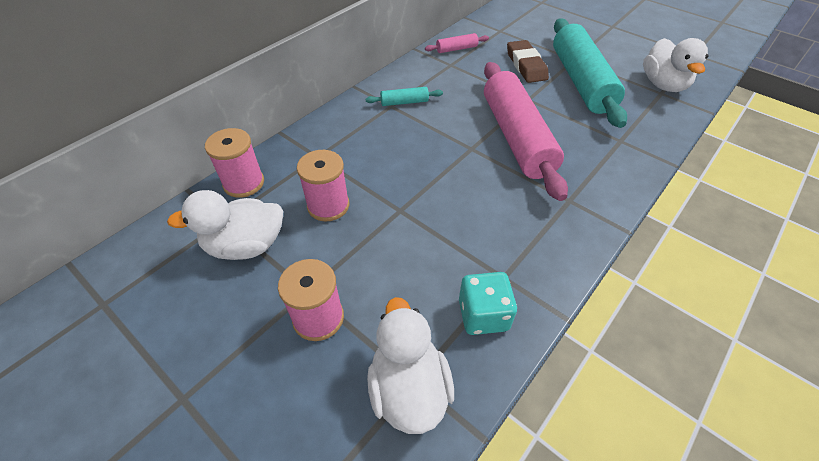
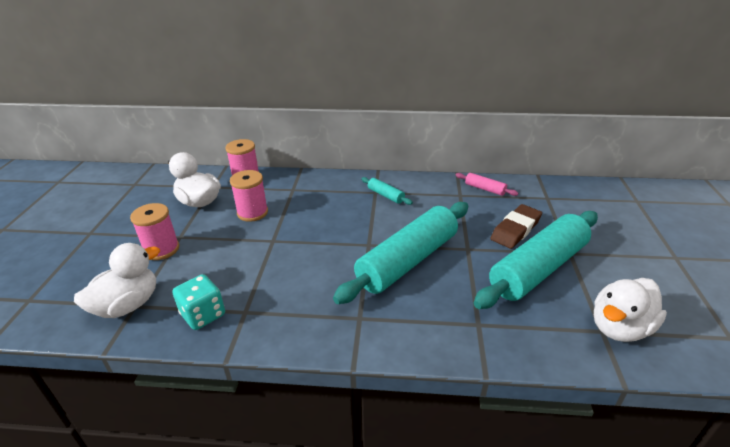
camera: 55 degrees right, 15 degrees down
pink rolling pin [484,62,568,201] -> turquoise rolling pin [333,202,468,304]

